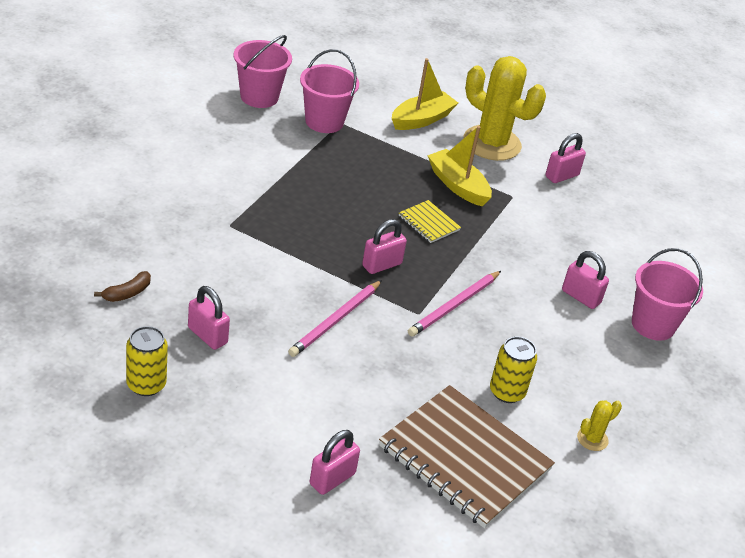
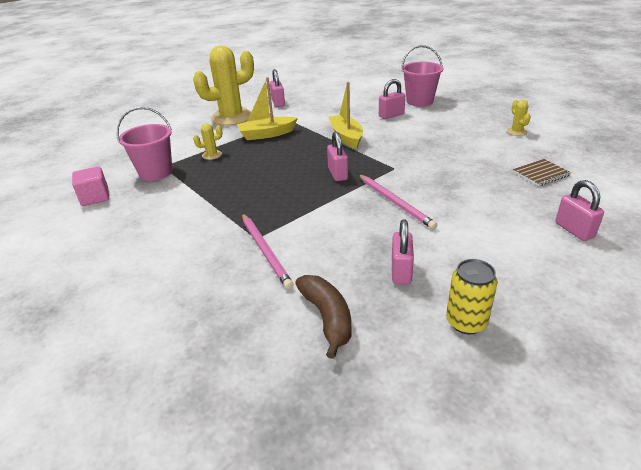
camera: 60 degrees left, 5 degrees down
brown banana [94,271,151,302] -> brown banana [295,275,352,359], size x1.63
pink padlock [188,286,230,350] -> pink padlock turned 60 degrees counterclockwise [392,219,414,285]
pink bucket [234,35,292,108] -> pink cube [72,166,109,206]
brown notebook [379,385,555,528] -> brown notebook [513,159,571,186], size x0.44
yellow boat [392,58,458,130] -> yellow boat moved to [329,82,363,149]
yellow notebook [399,200,461,243] -> none
pink pencil [408,271,501,337] -> pink pencil moved to [242,214,294,289]
yellow can [490,336,537,403] -> none
none -> yellow cactus [193,123,223,160]

